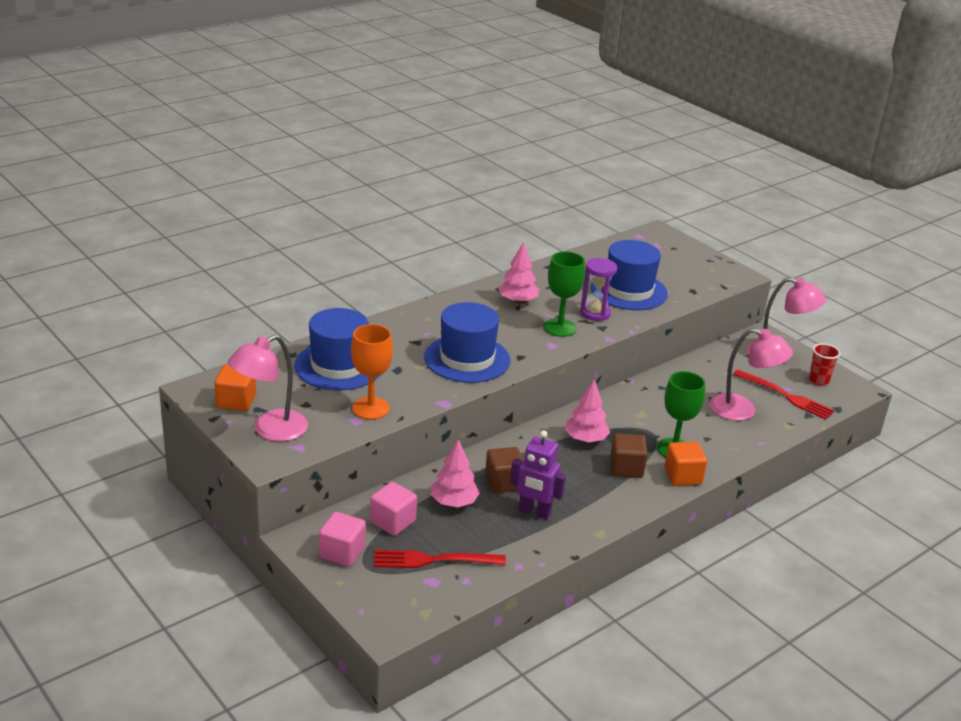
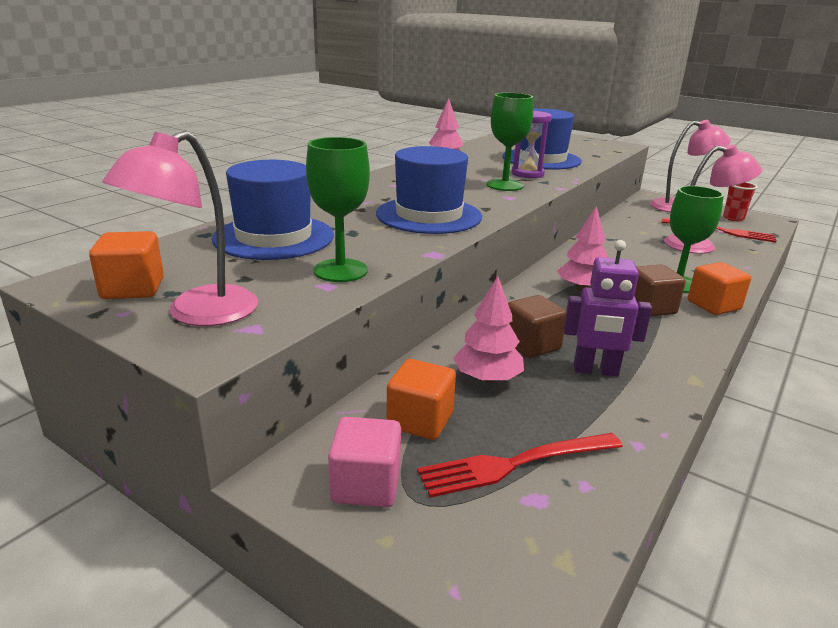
camera: 15 degrees left, 5 degrees down
orange goblet [351,324,393,420] -> green goblet [306,137,370,282]
pink cube [370,482,417,536] -> orange cube [386,359,456,440]

